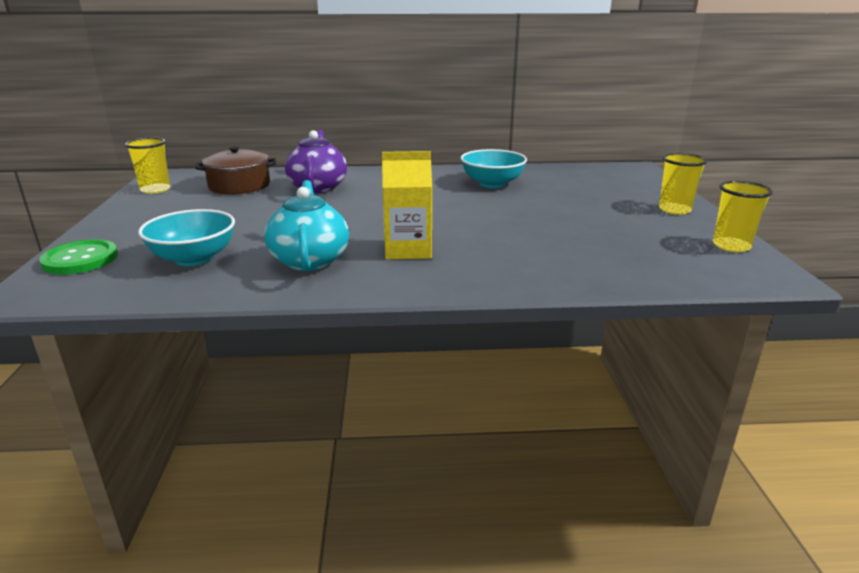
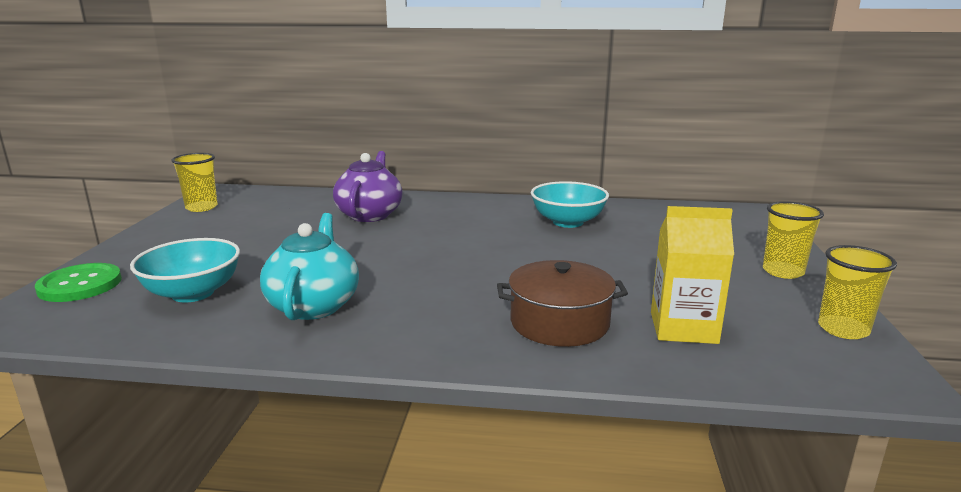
camera: 10 degrees right, 5 degrees down
brown pot [195,147,276,195] -> brown pot moved to [497,260,628,347]
yellow carton [382,151,432,260] -> yellow carton moved to [651,206,734,344]

